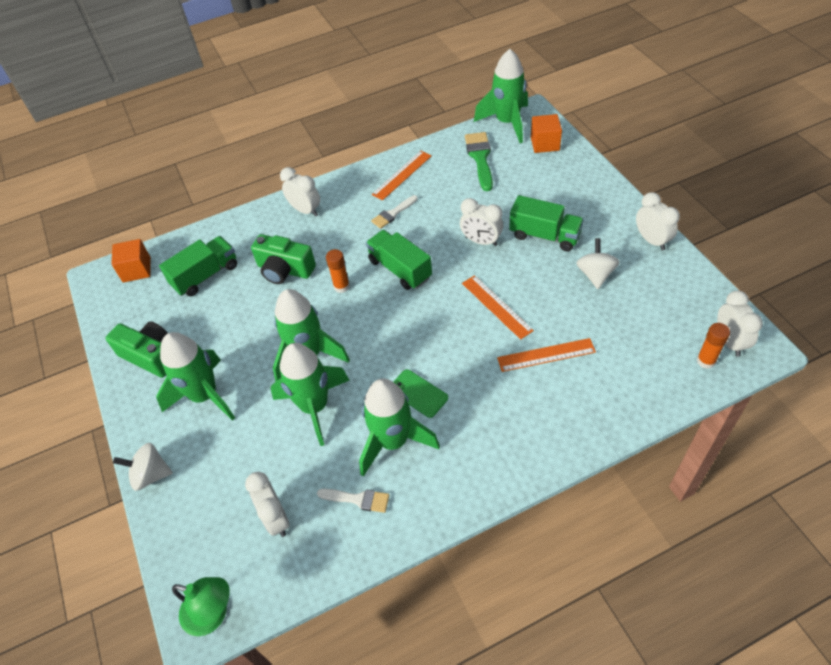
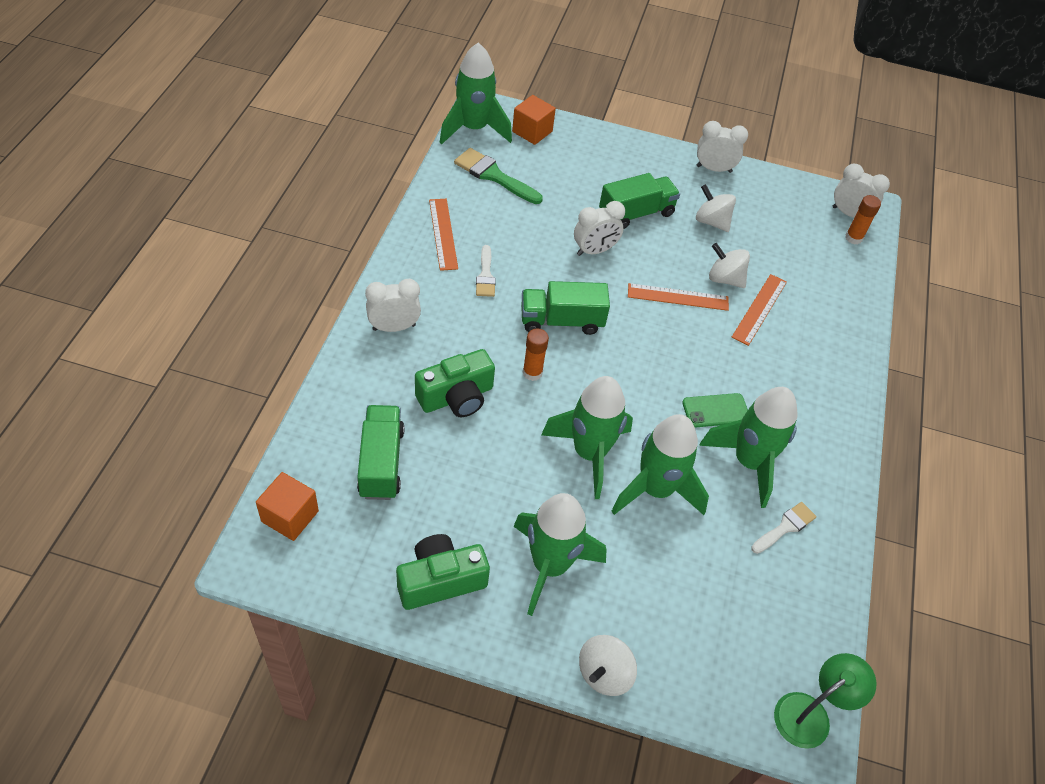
camera: 60 degrees left, 0 degrees up
white clock [245,472,290,537] -> none
none -> white spinning top [709,243,750,288]

